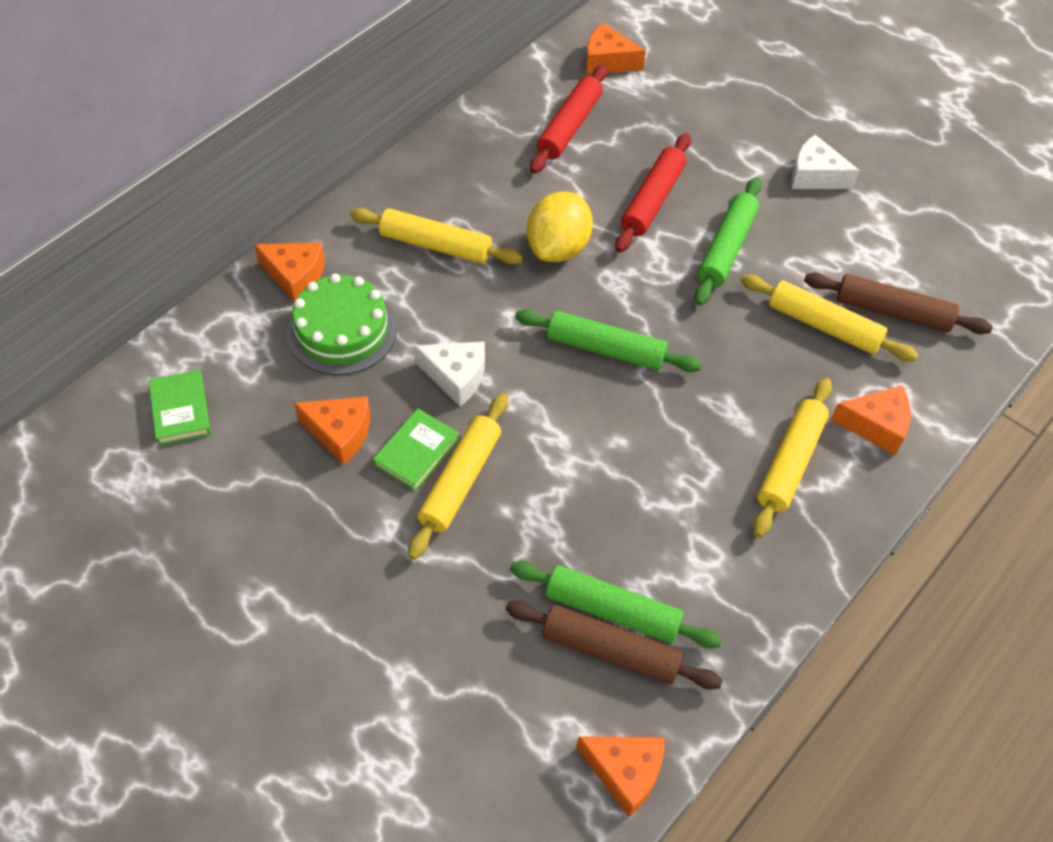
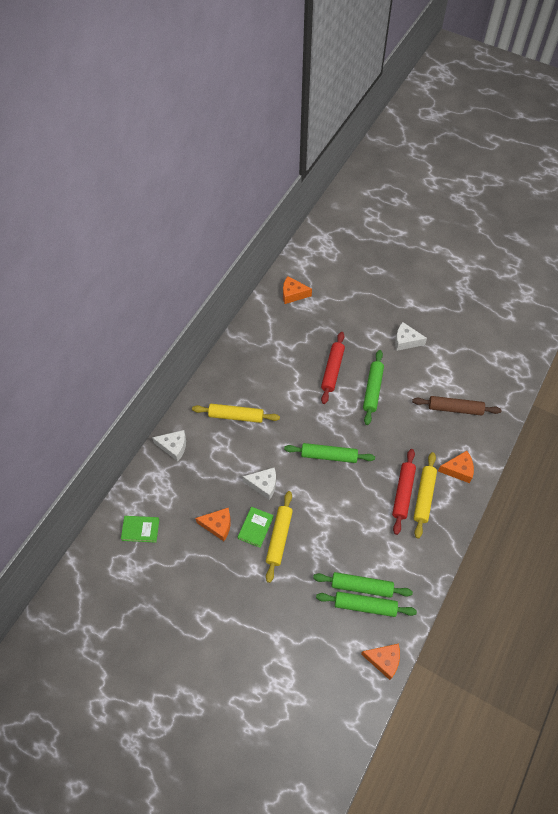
camera: 10 degrees left, 5 degrees up
green book [149,370,211,445] -> green book turned 60 degrees counterclockwise [121,516,159,543]
orange cheese [254,243,325,302] -> white cheese [152,430,186,461]
green cake [287,273,397,375] -> none
brown rolling pin [505,601,723,690] -> green rolling pin [316,592,417,617]
yellow lemon [527,192,593,262] -> none
red rolling pin [530,64,608,174] -> red rolling pin moved to [392,449,416,535]
yellow rolling pin [741,274,918,362] -> none

